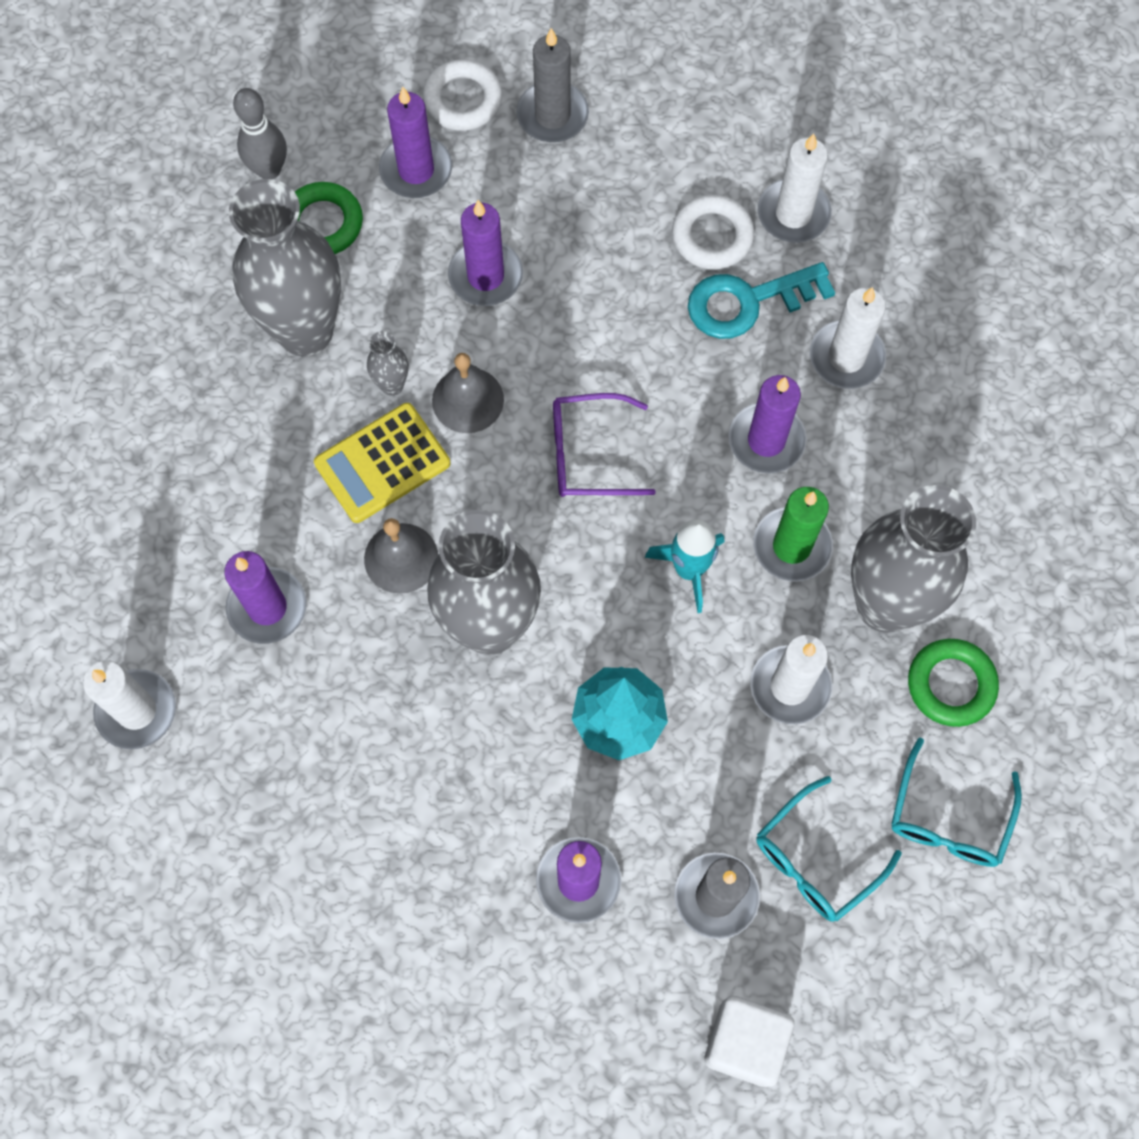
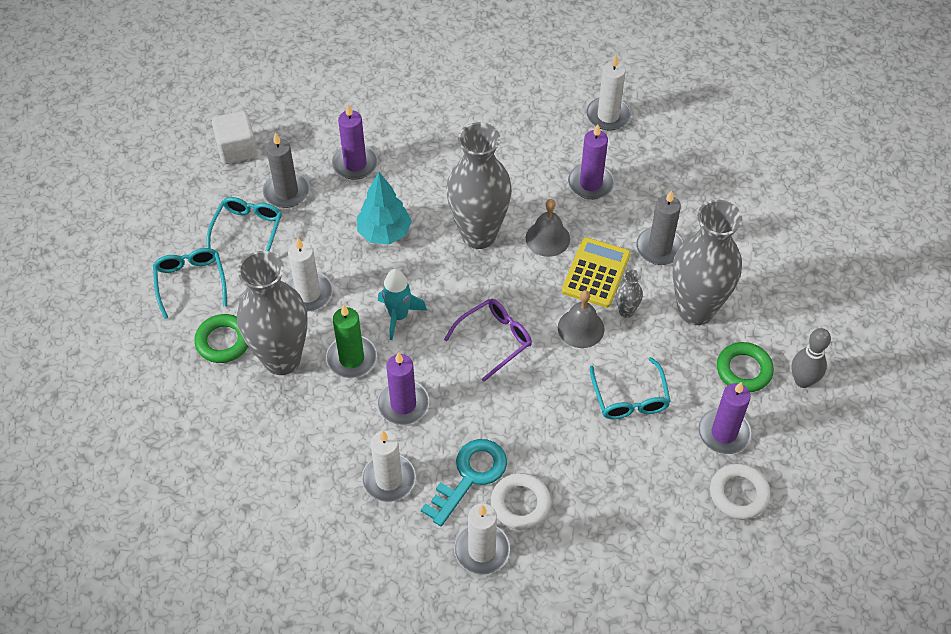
camera: 145 degrees right, 15 degrees down
purple candle [448,200,523,306] -> turquoise glasses [590,357,671,419]
grey candle [516,28,589,142] -> grey candle moved to [636,190,683,265]

